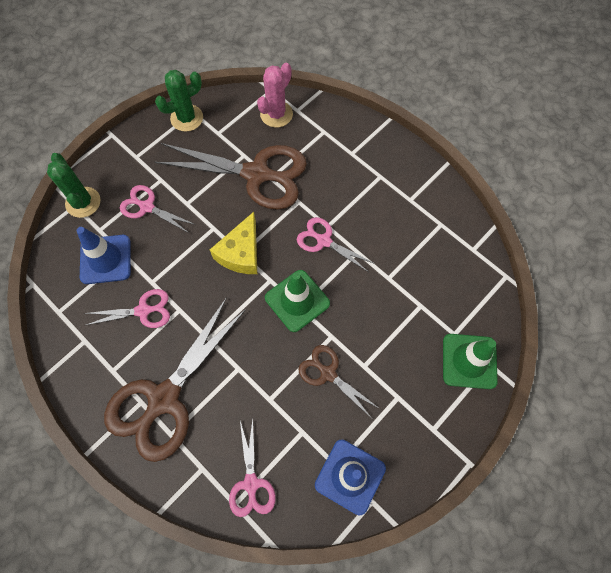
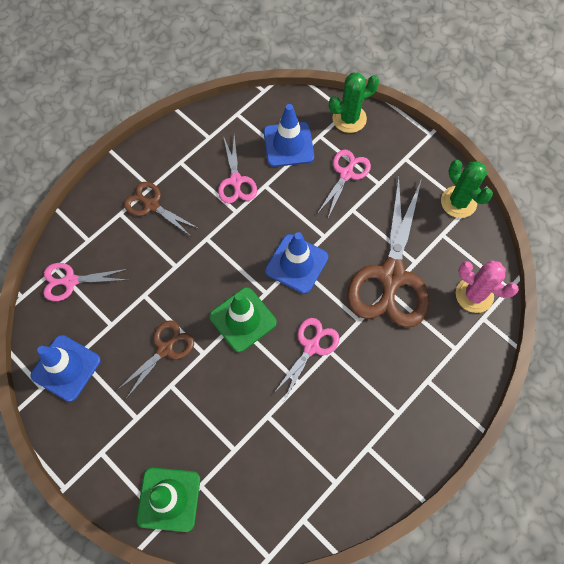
camera: 90 degrees right, 0 degrees up
brown scissors [104,297,246,462] -> brown scissors [124,182,199,237], size x0.51
yellow cheese [210,212,257,274] -> blue traffic cone [265,232,328,294]

